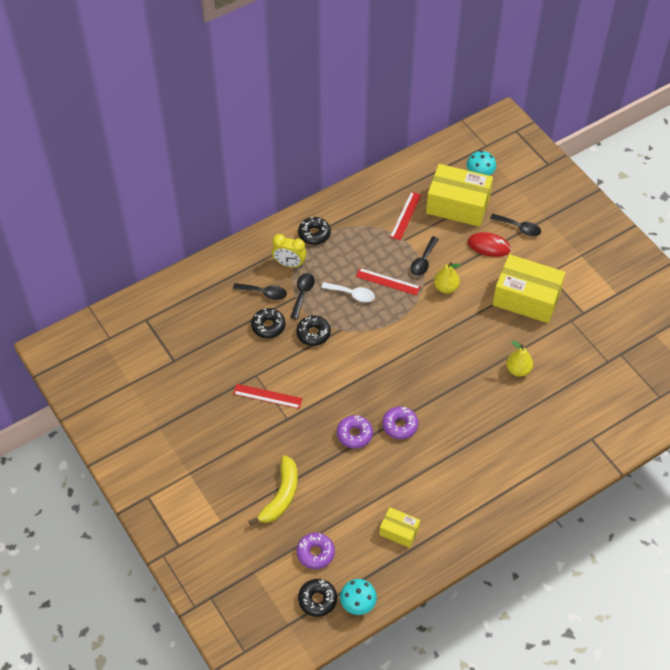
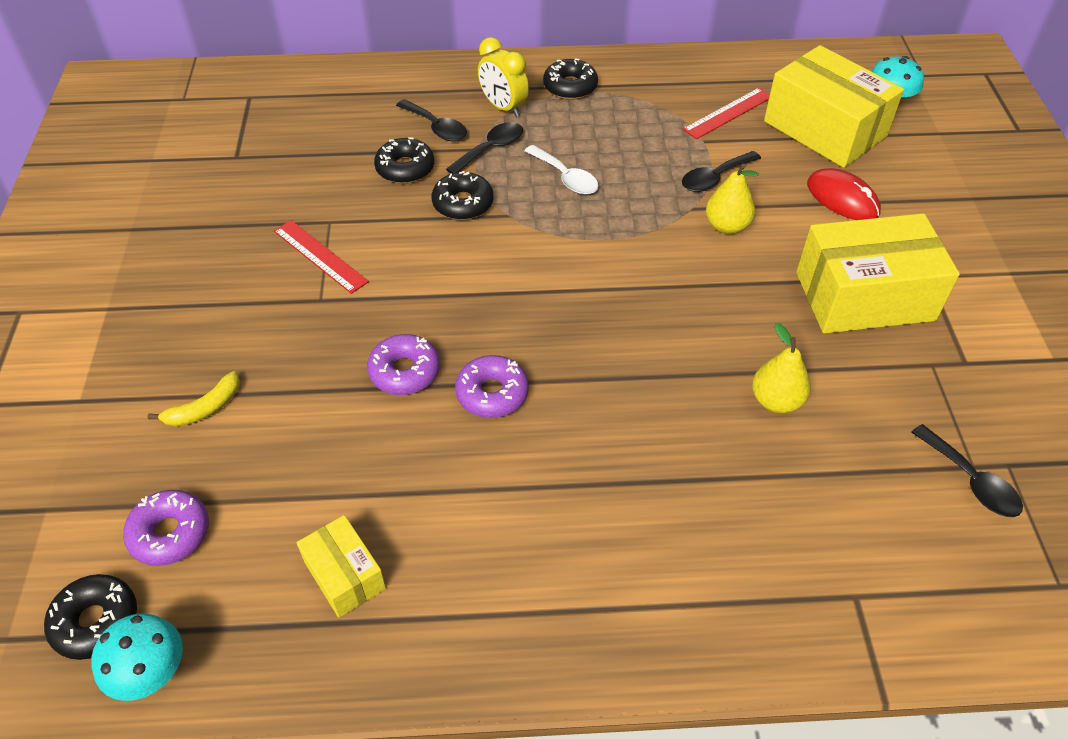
camera: 30 degrees right, 5 degrees down
yellow banana [249,456,298,526] -> yellow banana [147,371,240,427], size x0.58
red ruler [356,268,420,296] -> none
black spoon [490,214,541,236] -> black spoon moved to [911,424,1023,517]
yellow box [492,254,566,323] -> yellow box turned 60 degrees counterclockwise [796,213,960,333]

